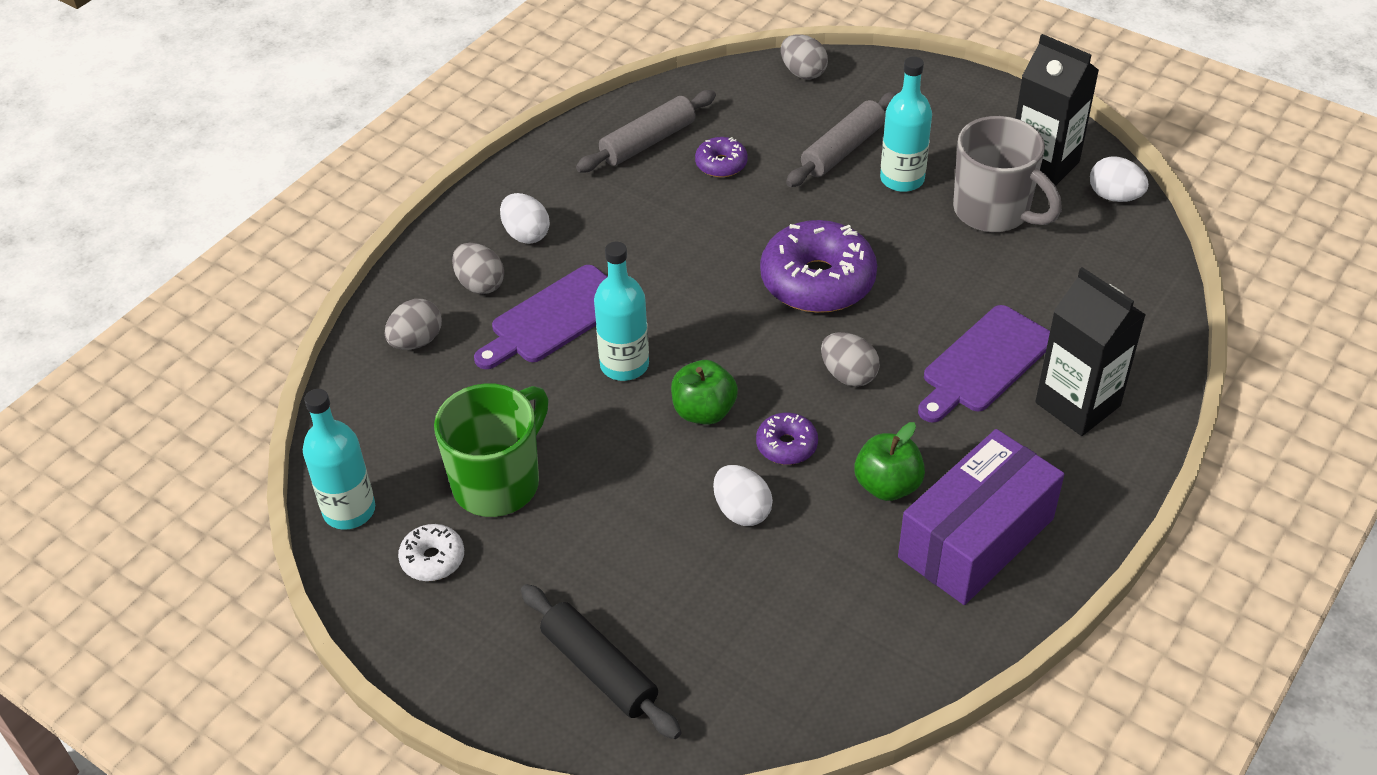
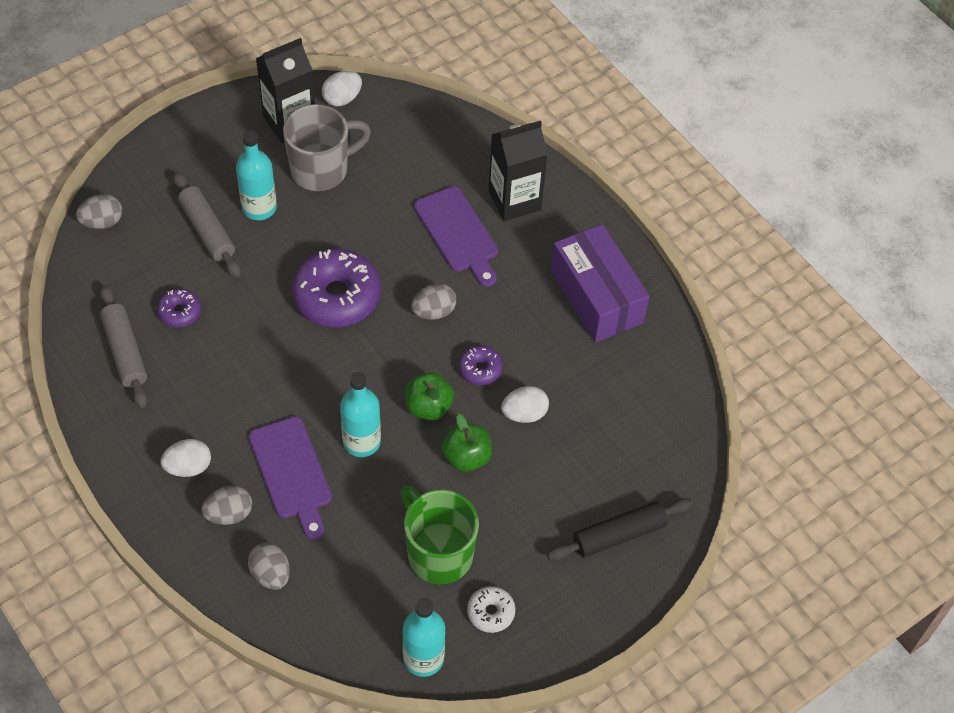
camera: 75 degrees left, 10 degrees up
green apple [854,422,925,501] -> green apple moved to [442,414,492,472]

